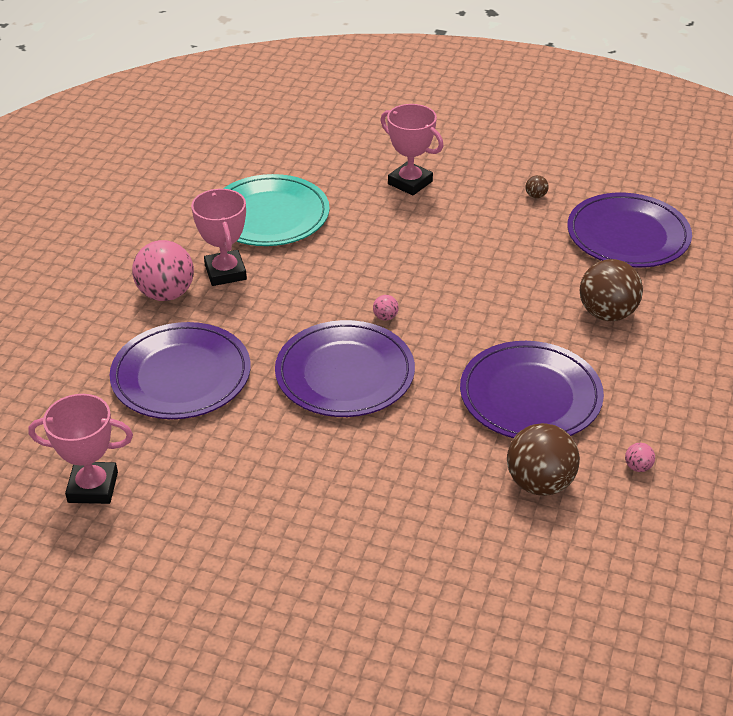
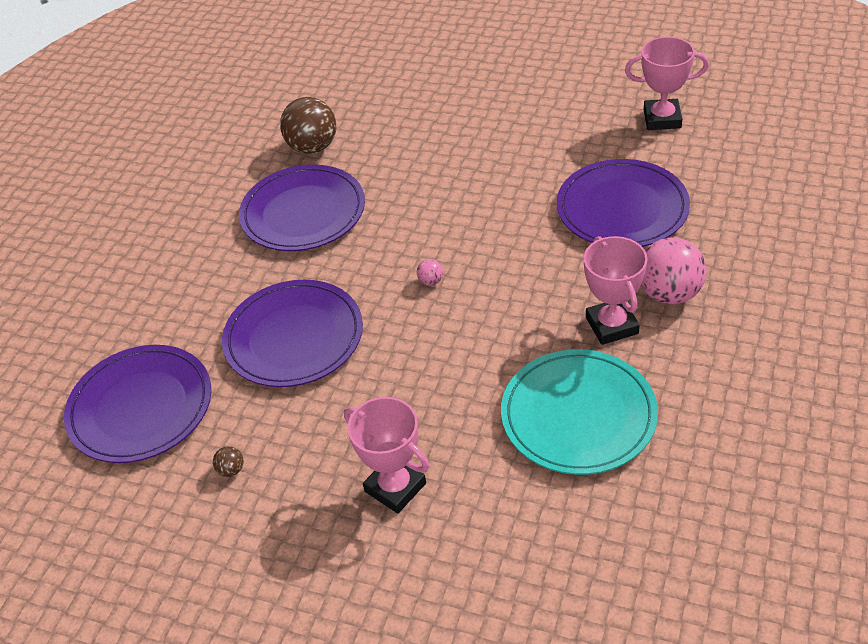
camera: 175 degrees left, 5 degrees up
purple plate [275,320,415,417] -> purple plate moved to [222,280,363,387]
brown ball [580,259,643,321] -> none
pink ball [625,443,655,472] -> none

